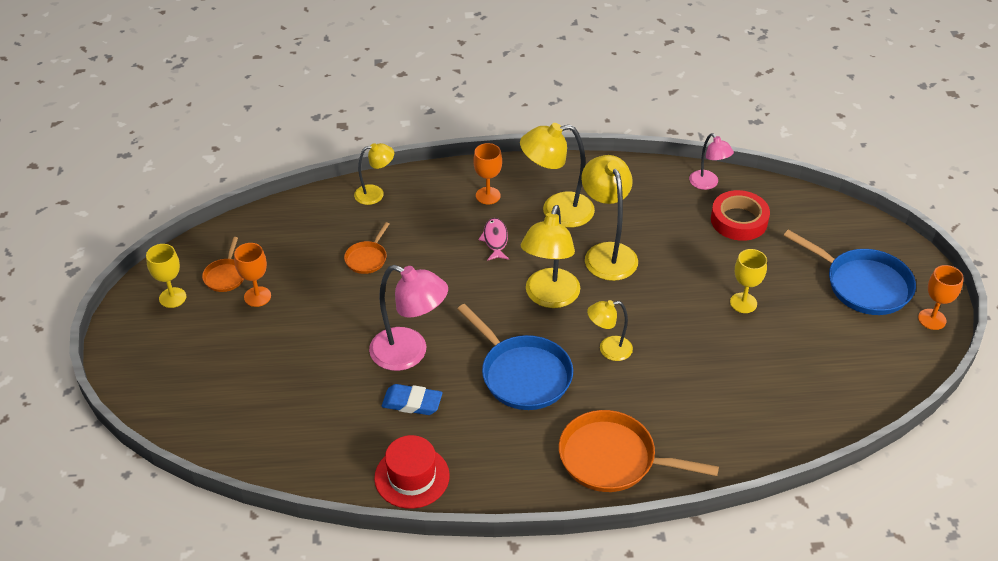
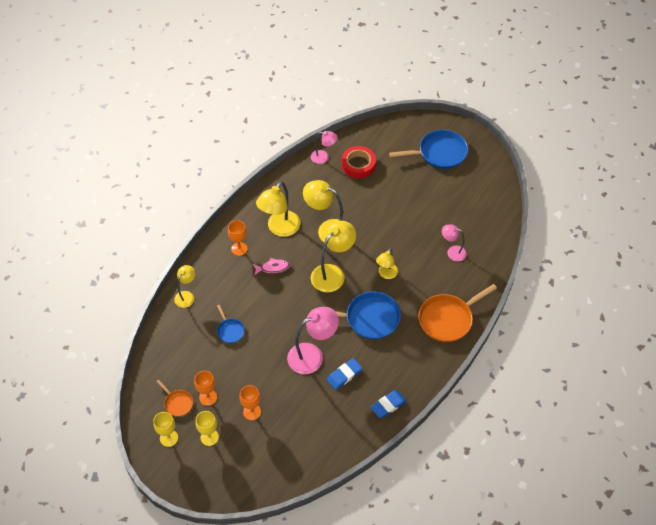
camera: 50 degrees left, 10 degrees up
orange pan [344,222,389,274] -> blue pan [217,304,245,343]
red hat [374,435,450,509] -> blue eraser [371,390,406,418]
pink fish [478,218,509,261] -> pink fish turned 135 degrees clockwise [253,258,290,276]
yellow lamp [521,205,580,308] -> yellow lamp turned 105 degrees counterclockwise [311,221,356,292]
yellow goblet [730,249,767,313] -> yellow goblet moved to [195,411,219,446]
orange goblet [918,265,964,330] -> orange goblet moved to [239,385,261,420]
none -> pink lamp [442,224,467,261]

